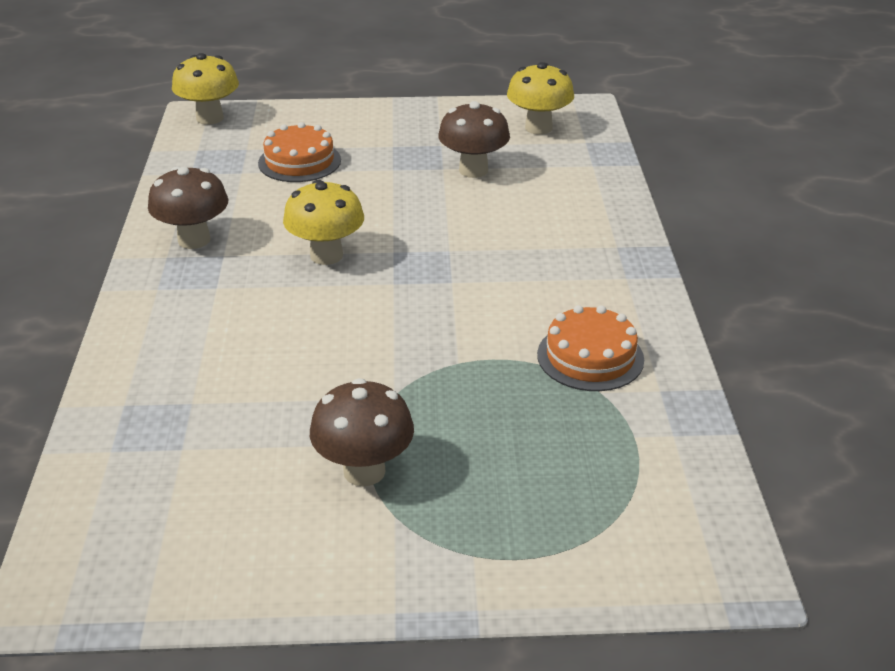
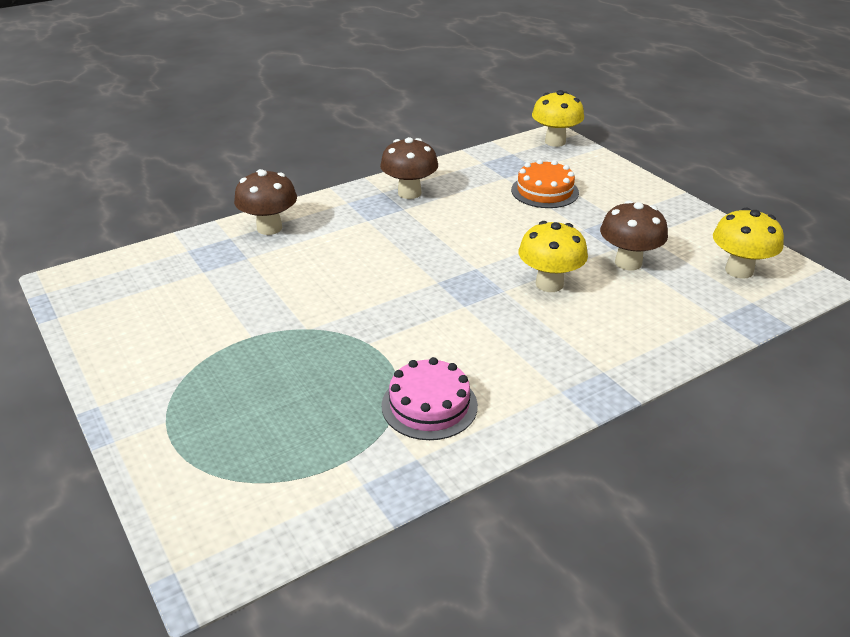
camera: 60 degrees right, 0 degrees up
yellow mushroom [283,180,364,265] -> yellow mushroom moved to [518,221,588,292]
brown mushroom [310,378,414,486] -> brown mushroom moved to [234,169,297,235]
orange cake [537,305,644,391] -> pink cake [381,357,478,440]

